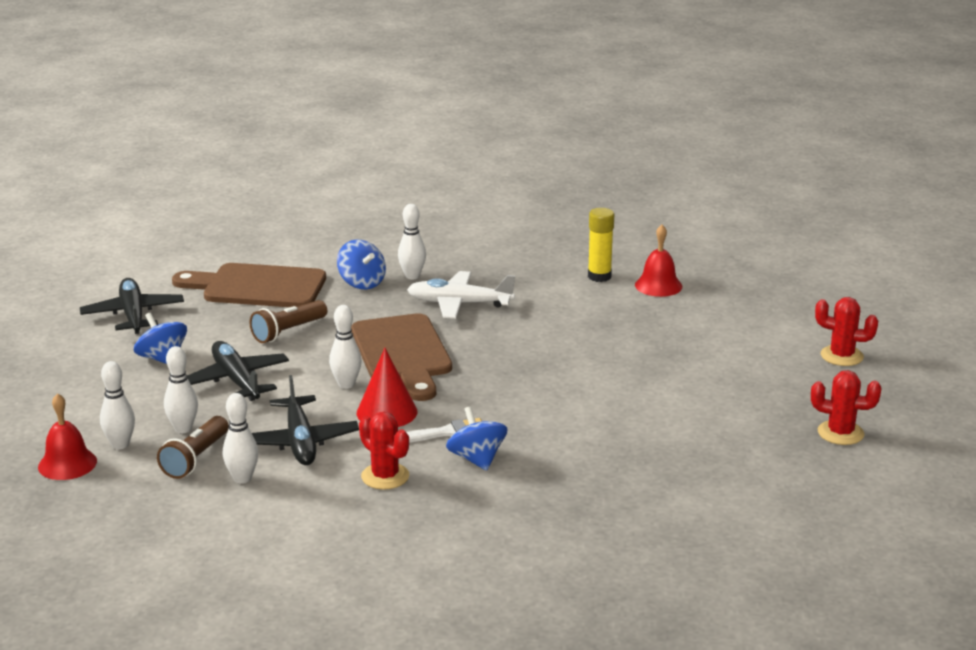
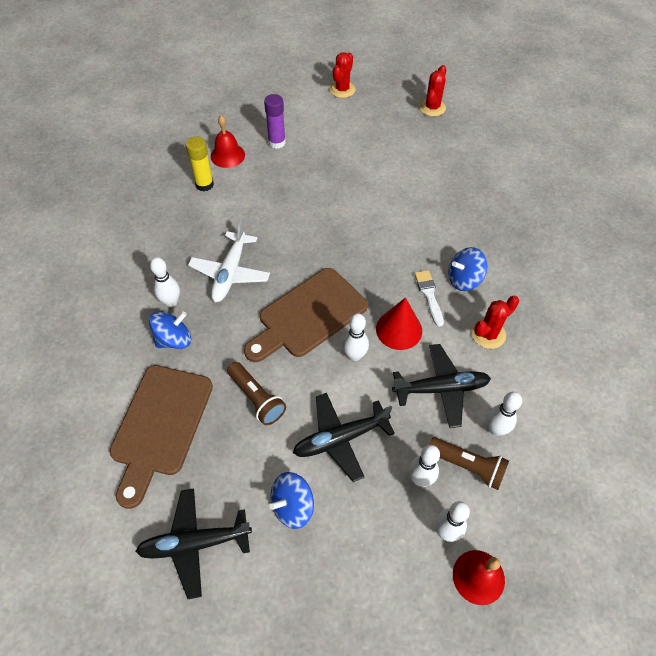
camera: 85 degrees left, 30 degrees up
brown cutting board [351,313,452,401] -> brown cutting board turned 150 degrees clockwise [244,268,368,362]
none -> purple glue stick [264,94,286,149]

